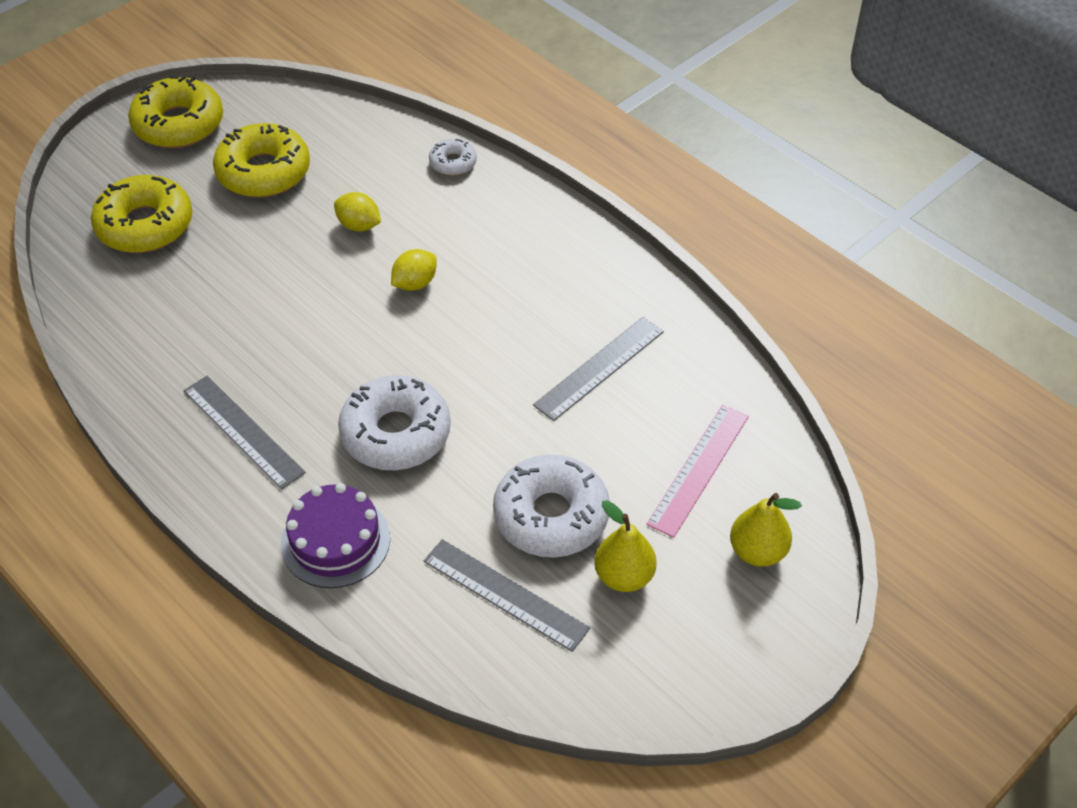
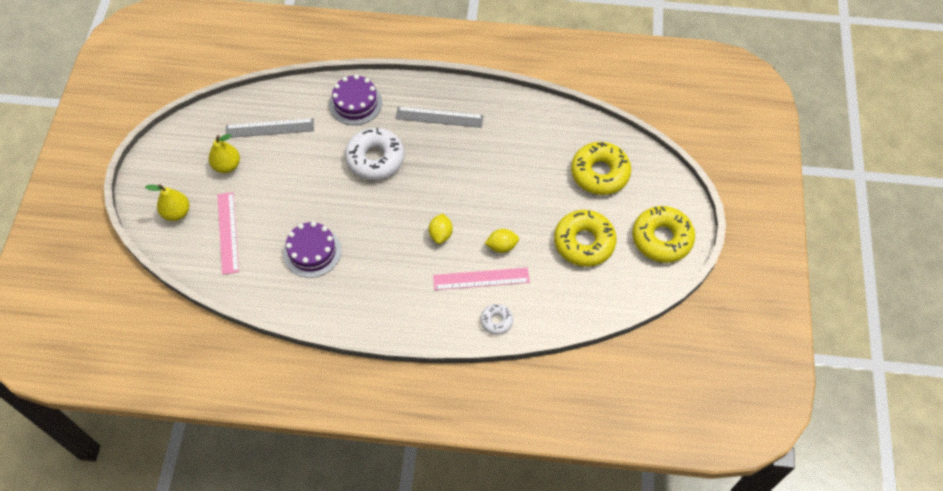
camera: 140 degrees right, 10 degrees up
white donut [493,454,610,558] -> none
grey ruler [533,317,664,421] -> purple cake [283,222,341,278]
none -> pink ruler [433,268,530,290]

